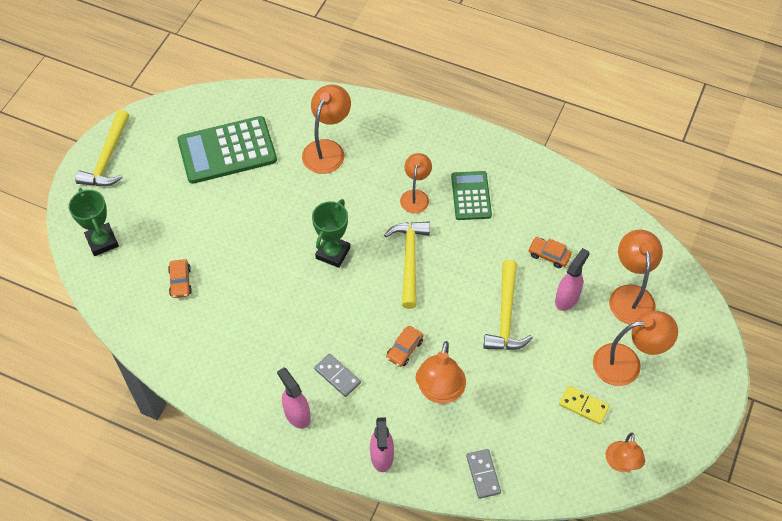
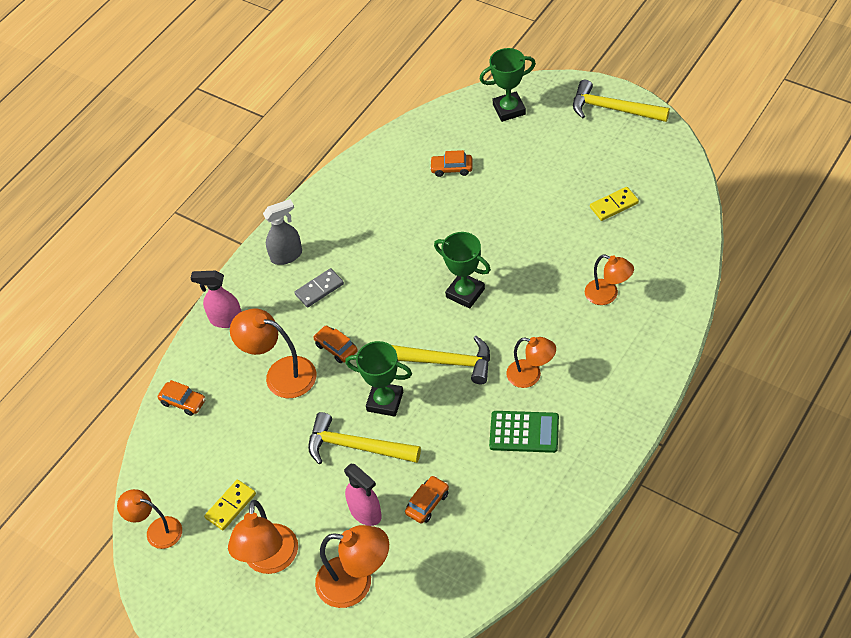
camera: 105 degrees right, 5 degrees down
green calculator [177,116,277,184] -> yellow domino [590,187,639,221]
pink spray bottle [277,367,311,429] -> grey spray bottle [263,199,302,265]
orange lamp [302,85,351,174] -> orange lamp [585,255,634,305], size x0.66
grey domino [466,449,501,499] -> orange car [158,380,206,416]
none -> green trophy [345,341,412,417]

